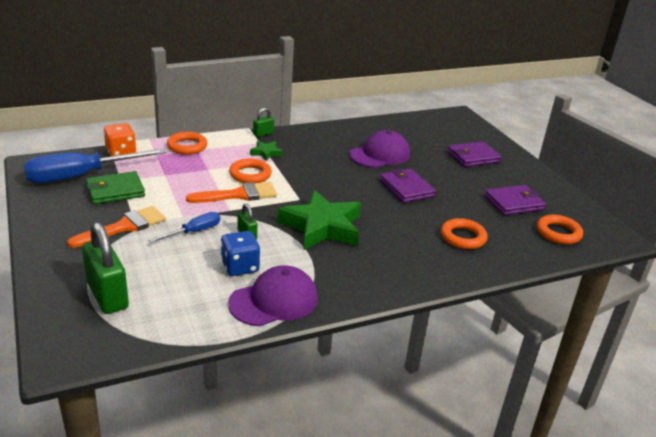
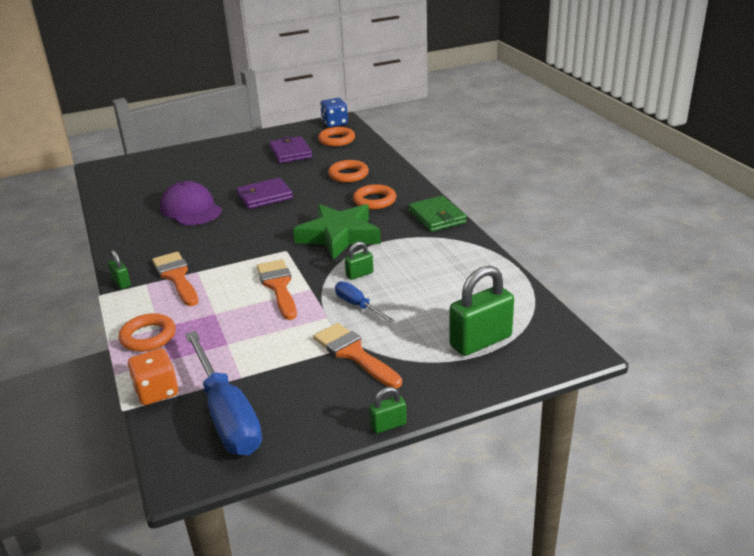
camera: 85 degrees left, 0 degrees up
green wallet [86,171,145,204] -> green wallet moved to [408,196,467,232]
blue dice [221,231,260,276] -> blue dice moved to [320,98,348,127]
purple cap [228,265,318,326] -> none
orange ring [229,158,272,183] -> orange ring moved to [353,184,396,209]
green star [250,141,283,161] -> orange brush [152,252,198,306]
purple wallet [447,141,502,167] -> none
none -> green padlock [369,387,407,434]

